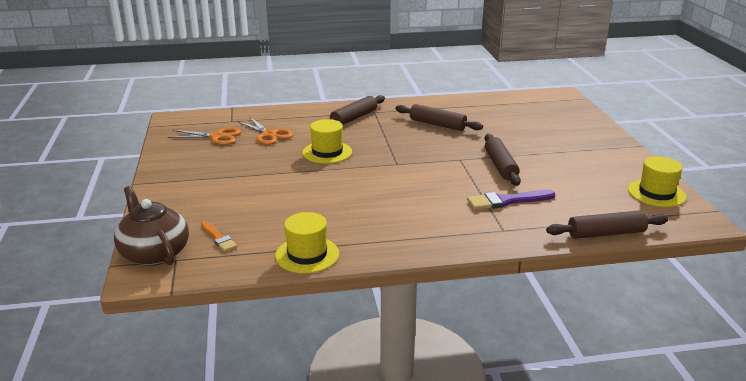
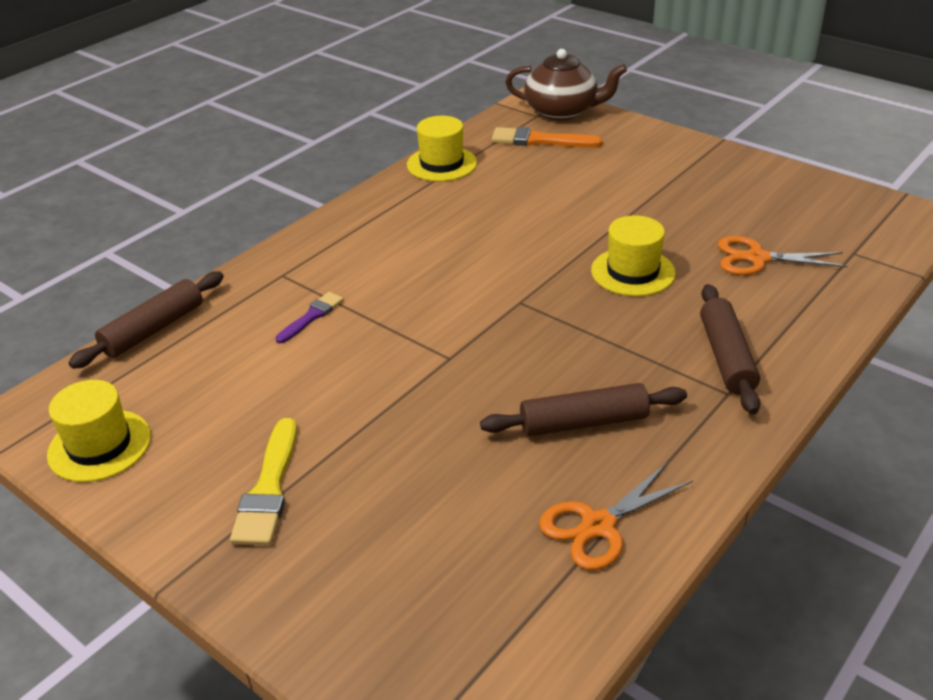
camera: 140 degrees right, 10 degrees up
orange scissors [167,127,241,145] -> orange scissors moved to [539,463,693,570]
orange brush [201,221,237,252] -> orange brush [491,127,603,148], size x1.60
purple brush [467,190,555,210] -> purple brush [275,292,344,344], size x0.63
brown rolling pin [485,134,521,186] -> none
none -> yellow brush [230,418,297,546]

